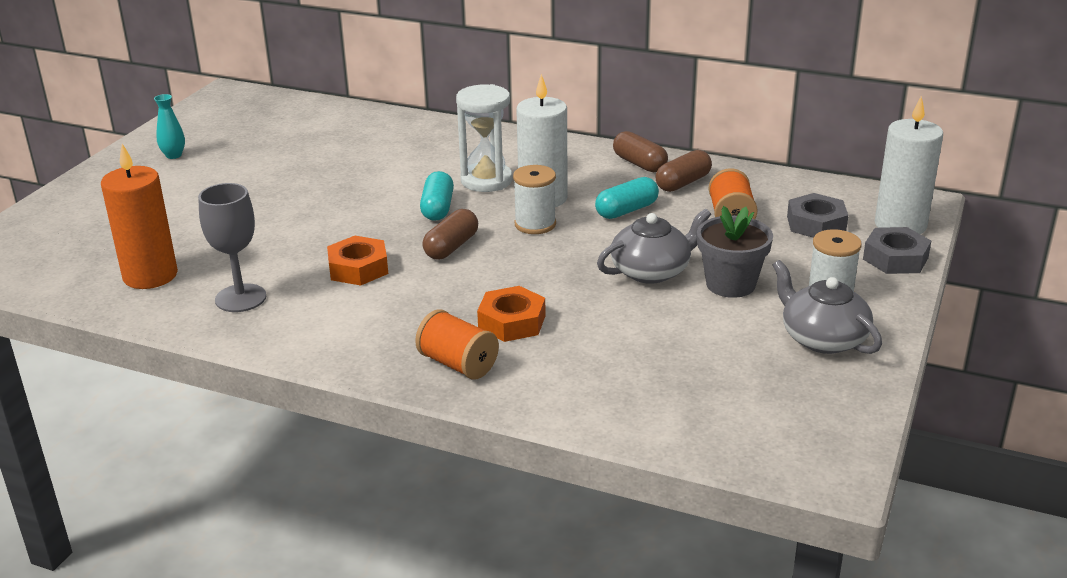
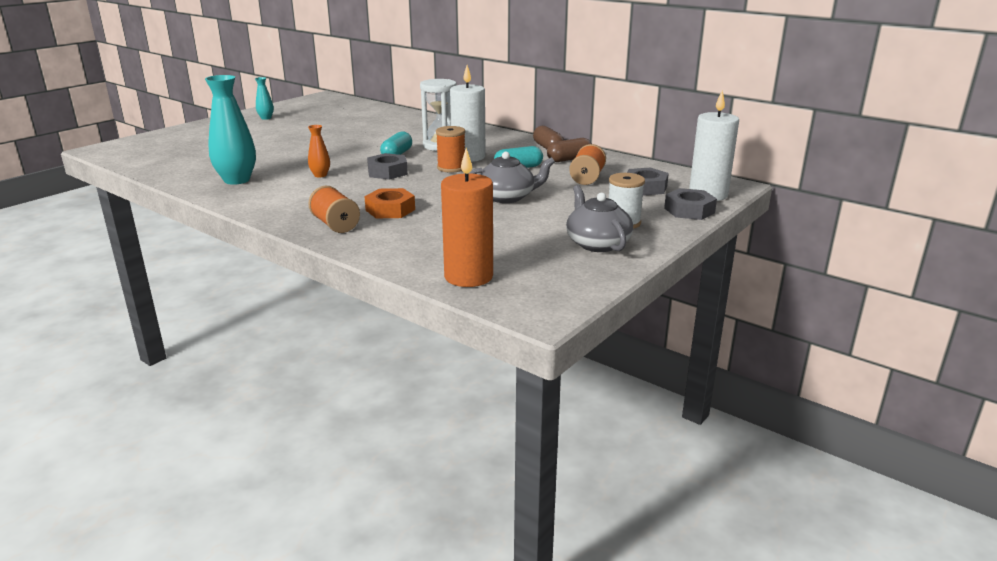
camera: 15 degrees right, 5 degrees down
orange candle [101,144,178,289] -> orange candle moved to [441,148,493,287]
grey goblet [198,183,266,312] -> turquoise vase [205,75,256,185]
orange nut [327,236,388,285] -> orange vase [308,125,330,178]
brown capsule [422,209,478,260] -> grey nut [367,153,408,180]
white spool [513,165,556,234] -> orange spool [436,126,465,173]
grey flower pot [697,206,773,298] -> none

